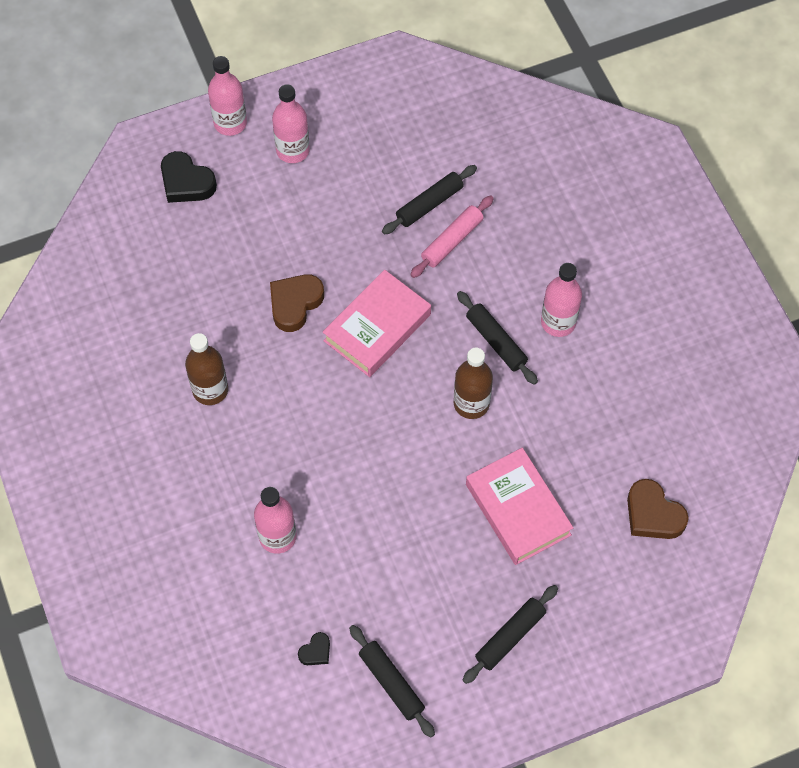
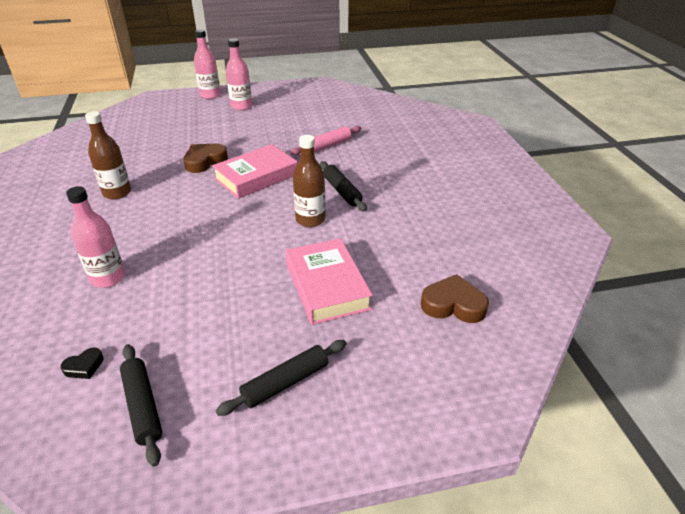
camera: 10 degrees right, 25 degrees down
black heart [161,151,217,203] -> none
black rolling pin [382,165,477,235] -> none
pink bottle [541,263,582,337] -> none
brown heart [627,479,689,539] -> brown heart turned 135 degrees clockwise [421,274,489,323]

